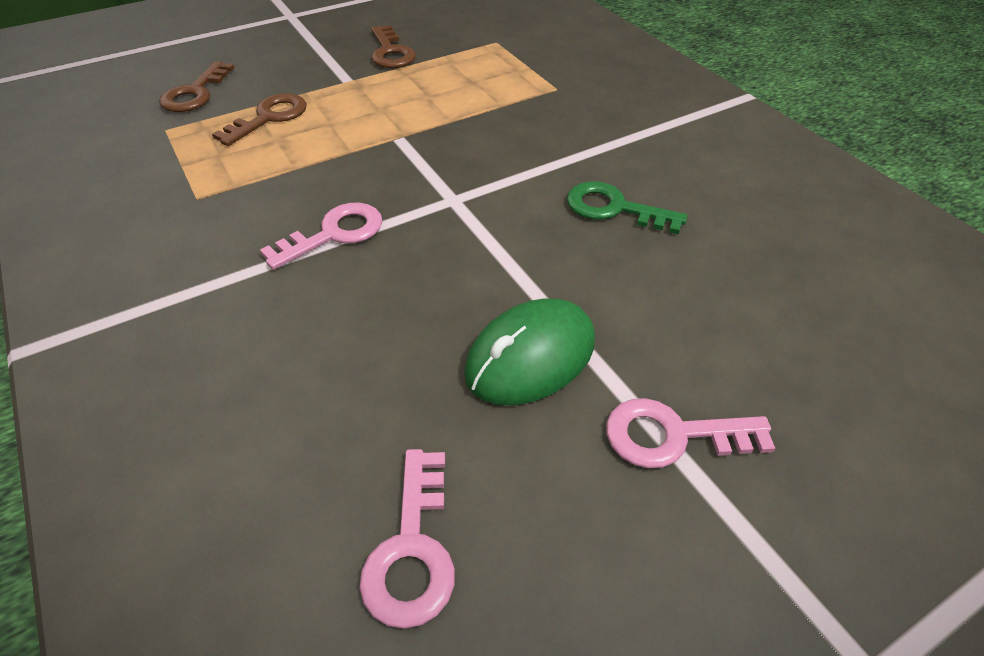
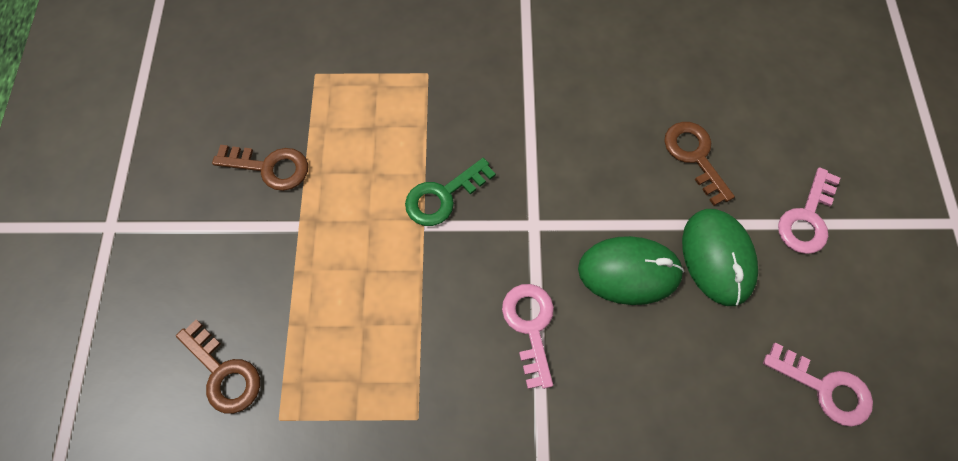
camera: 60 degrees left, 20 degrees up
brown key [212,93,307,146] -> brown key moved to [664,122,735,206]
green key [567,181,687,234] -> green key moved to [405,158,496,226]
none -> green mouse [578,236,684,305]

